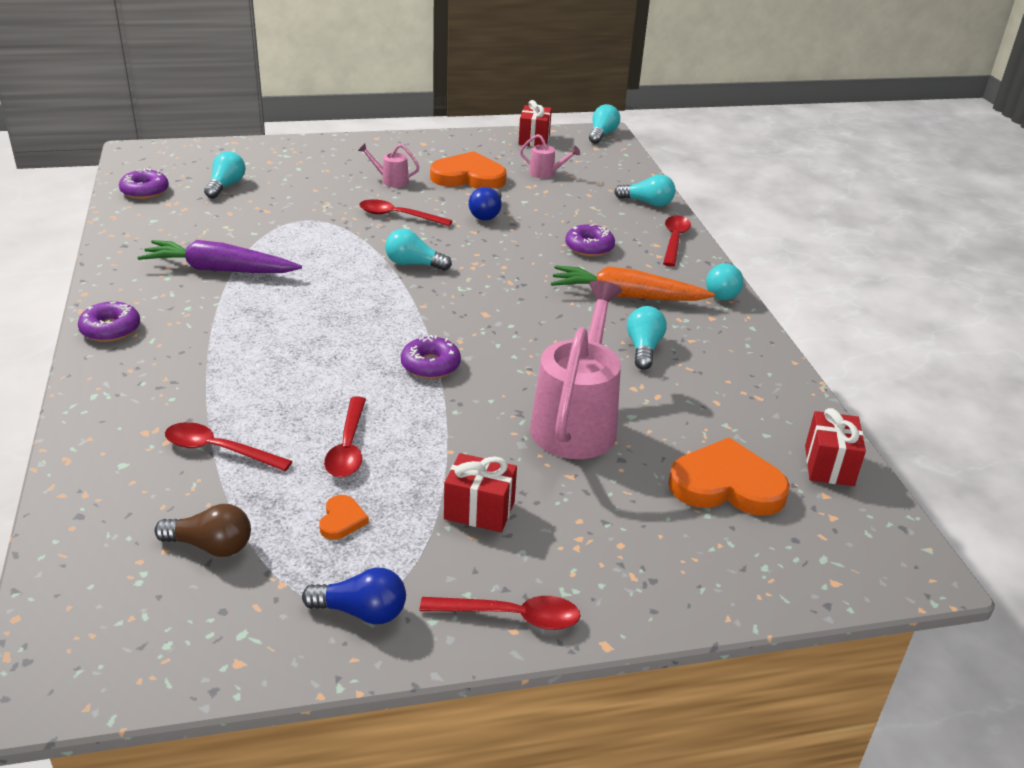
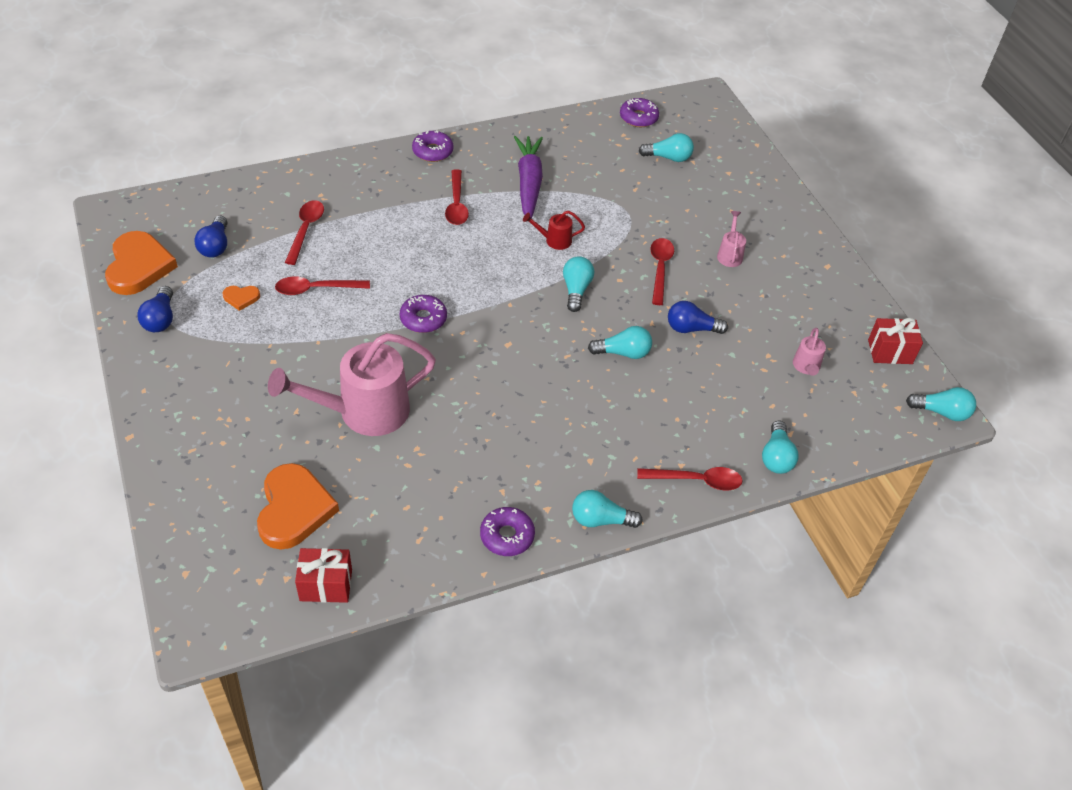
camera: 80 degrees right, 15 degrees up
brown light bulb [155,504,251,557] -> blue light bulb [194,215,227,258]
red spoon [420,596,580,630] -> red spoon moved to [445,169,469,225]
orange heart [430,151,507,189] -> orange heart moved to [105,231,178,295]
red gift [444,453,517,532] -> none
pink watering can [530,281,622,459] -> pink watering can turned 150 degrees clockwise [268,333,436,436]
orange carrot [551,265,715,301] -> none
purple donut [565,224,615,257] -> purple donut moved to [480,507,535,556]
turquoise light bulb [627,306,666,370] -> turquoise light bulb moved to [588,326,652,359]
none -> red watering can [523,211,585,250]

